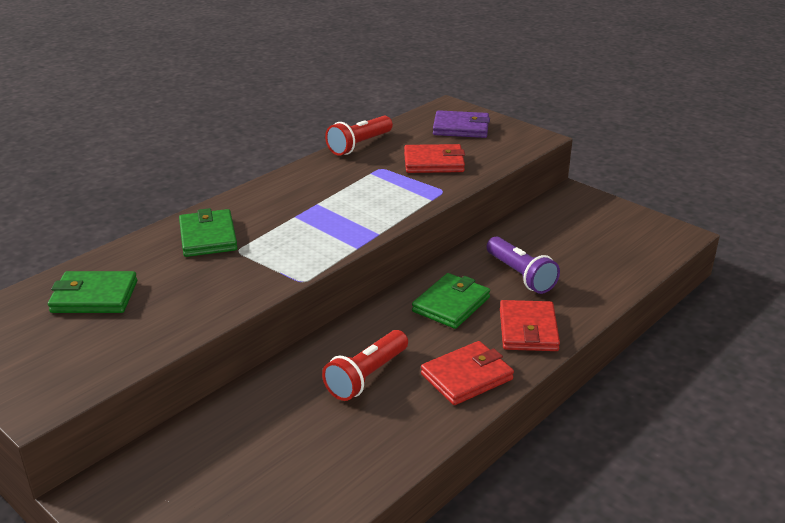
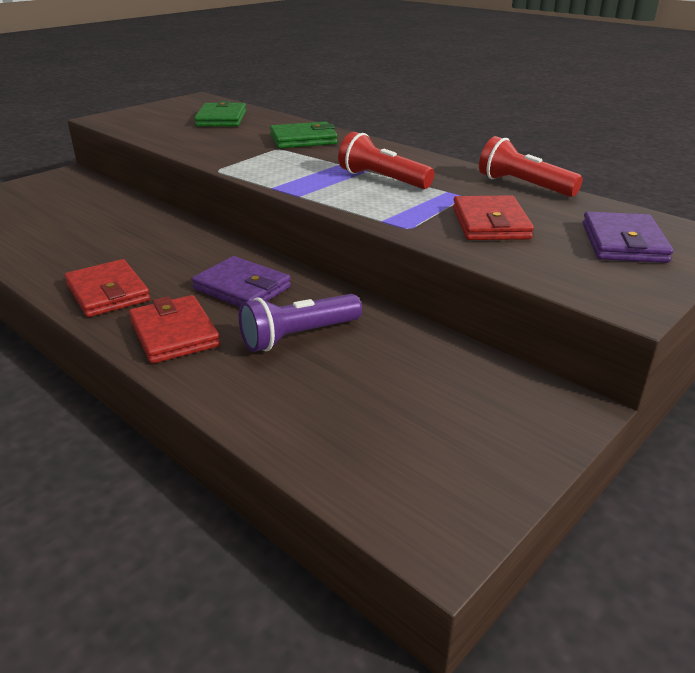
camera: 90 degrees right, 0 degrees up
red flashlight [322,330,408,401] -> red flashlight moved to [338,132,434,189]
green wallet [412,273,490,329] -> purple wallet [192,256,291,307]
red wallet [500,300,560,351] -> red wallet turned 60 degrees clockwise [129,295,220,364]

